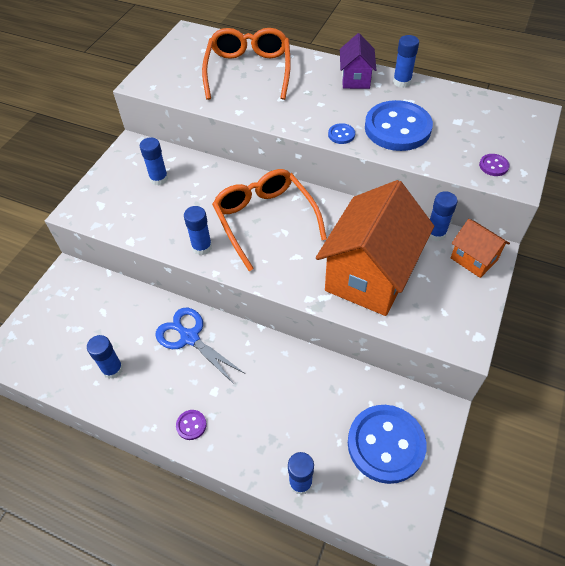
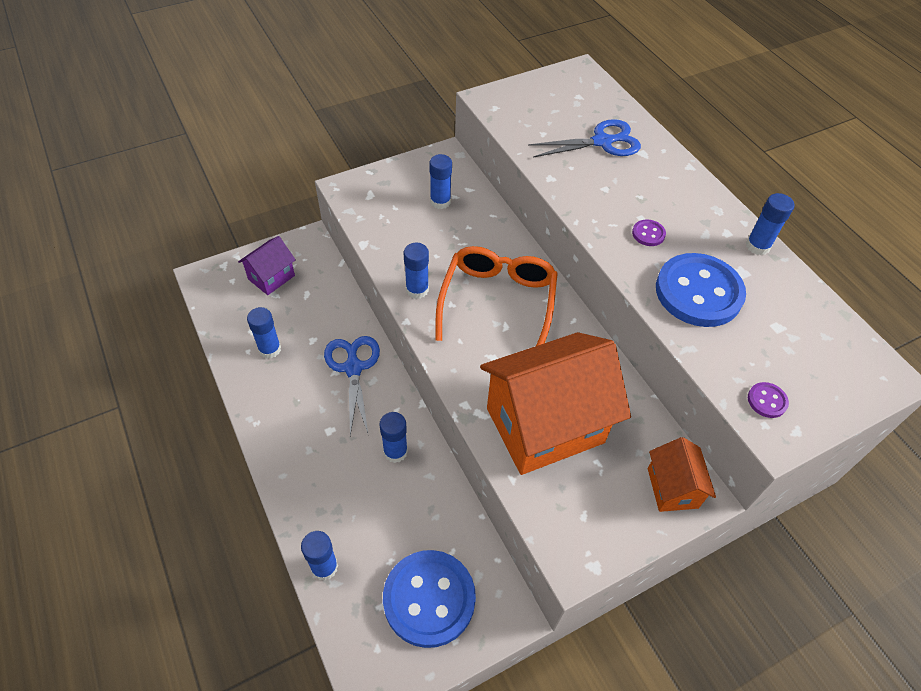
camera: 35 degrees right, 0 degrees up
purple button [176,410,207,440] -> purple button moved to [632,220,666,246]
orange glasses [202,28,291,100] -> blue scissors [528,119,641,157]
blue button [328,123,355,144] -> none
purple house [340,33,376,89] -> purple house moved to [238,236,296,295]
blue glue stick [429,191,458,241] -> blue glue stick moved to [379,412,408,463]

